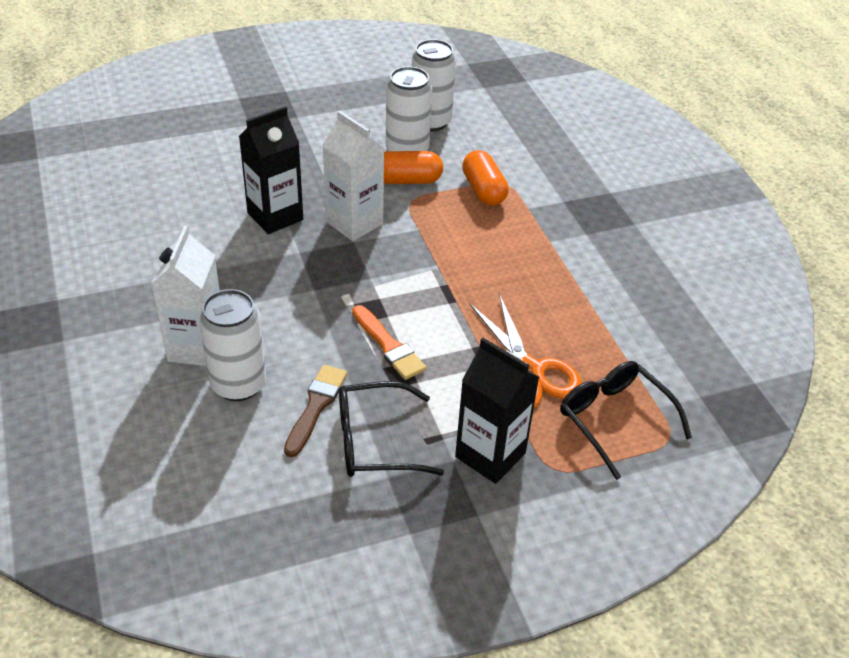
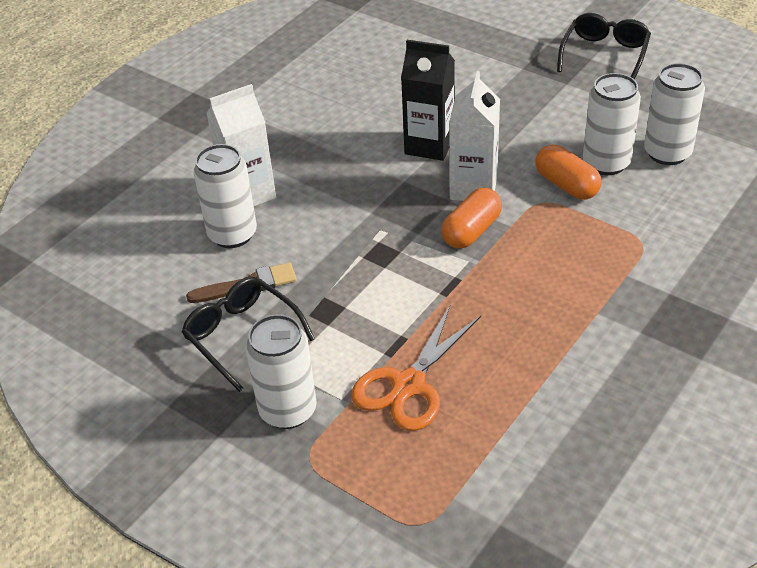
camera: 60 degrees right, 0 degrees up
orange brush [353,305,426,380] -> none
black carton [455,338,539,484] -> white can [245,314,317,429]
orange capsule [462,150,509,206] -> orange capsule moved to [441,188,502,249]
black glasses [560,361,692,480] -> black glasses moved to [557,13,651,80]

